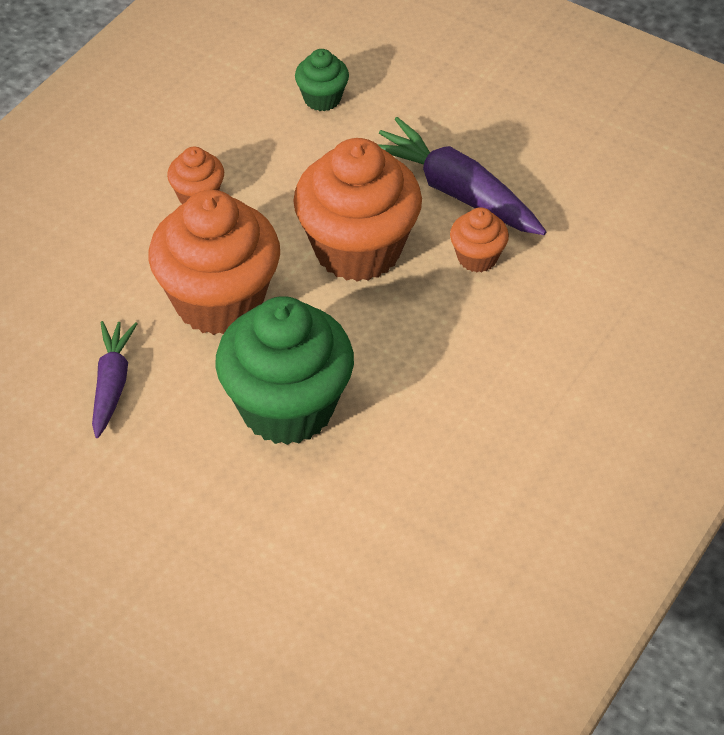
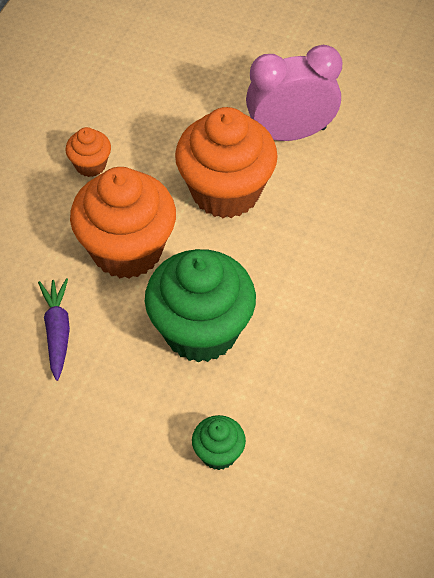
camera: 10 degrees left, 5 degrees up
green cupcake [295,49,349,111] -> green cupcake moved to [192,415,246,470]
purple carrot [378,117,546,235] -> pink clock [246,45,342,141]
orange cupcake [450,207,509,272] -> none

